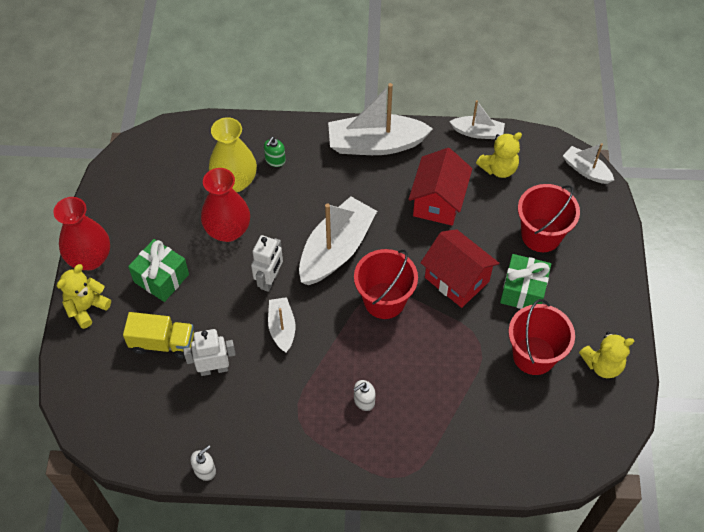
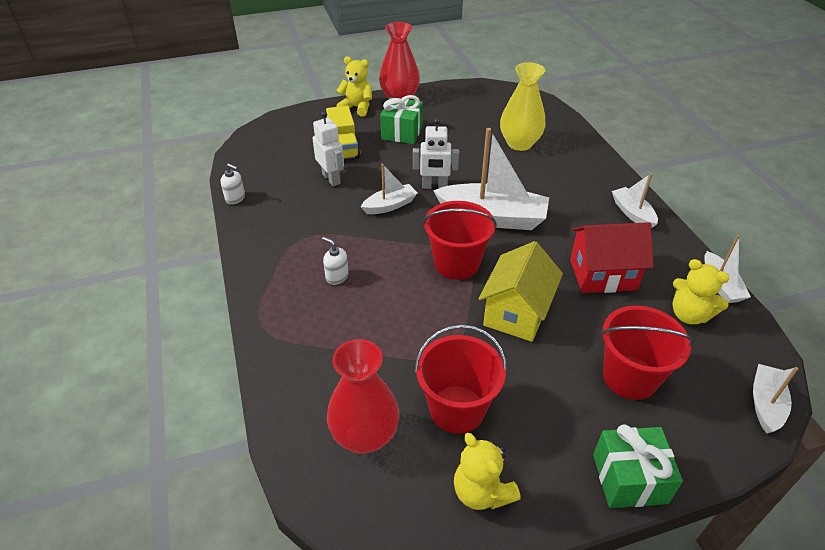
camera: 70 degrees right, 15 degrees down
red vase [201,168,250,242] -> red vase moved to [327,339,399,453]
green soap dispenser [264,137,286,167] -> none
white boat [328,83,433,155] -> white boat [612,173,658,228], size x0.53
red house [420,229,499,308] -> yellow house [479,241,563,342]
green gift [500,254,551,309] -> green gift moved to [593,424,683,508]

